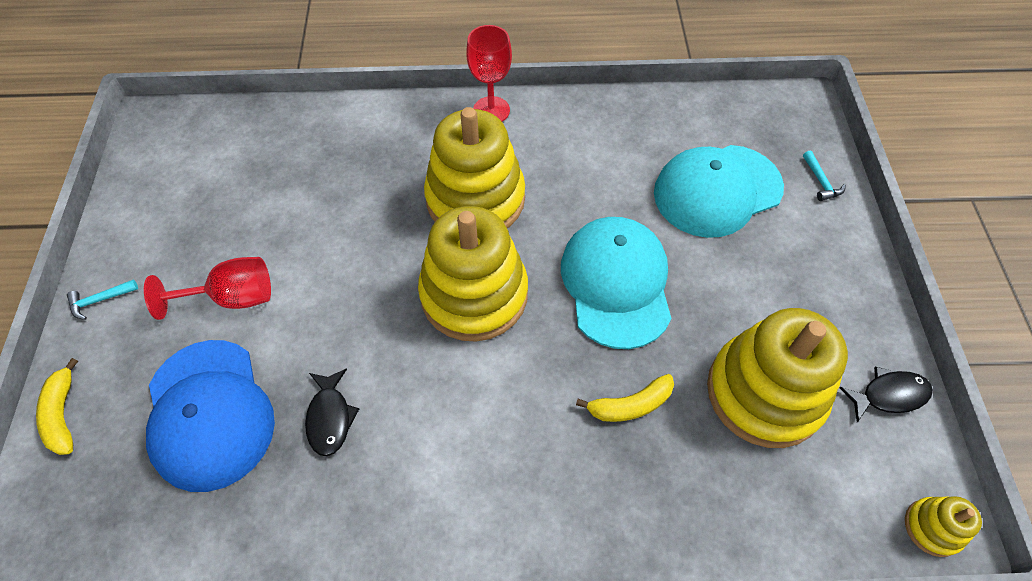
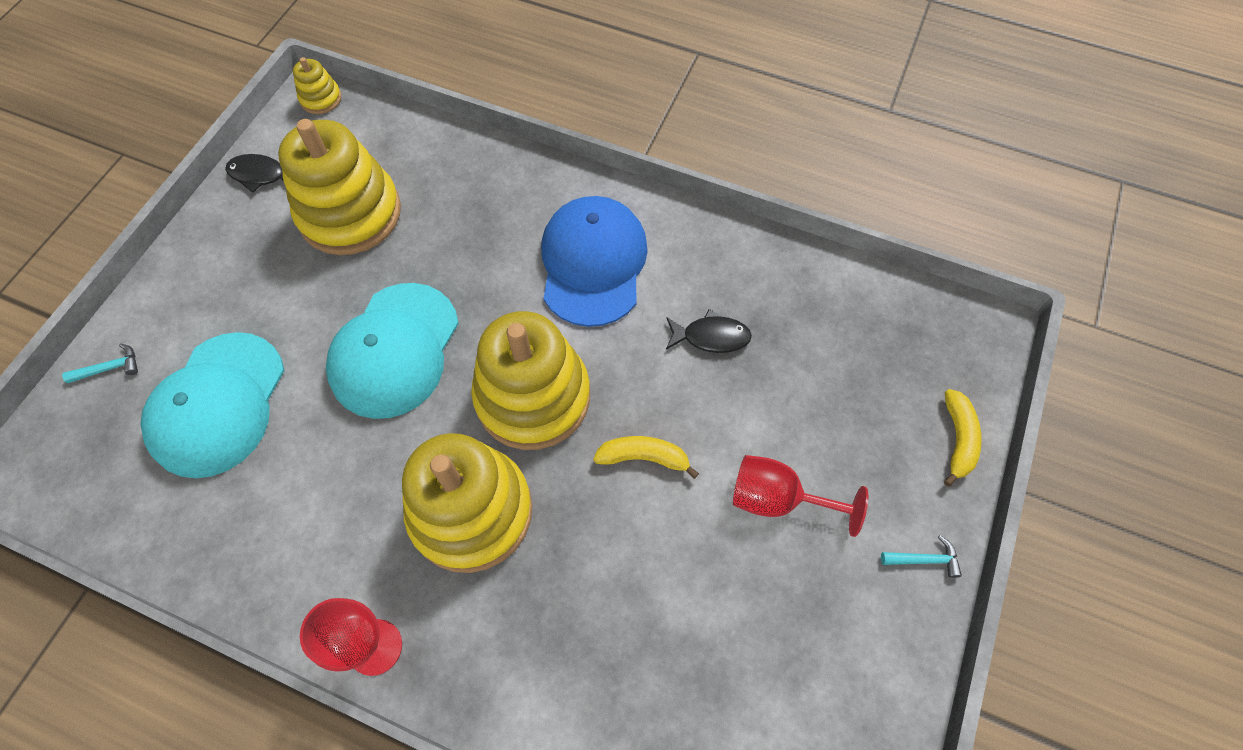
camera: 155 degrees left, 5 degrees up
blue cap [146,340,275,492] -> blue cap moved to [541,196,648,327]
black fish [305,369,359,456] -> black fish turned 75 degrees clockwise [666,309,752,353]
yellow banana [576,374,674,422] -> yellow banana moved to [593,436,699,479]
turquoise cap [654,145,784,238] -> turquoise cap turned 105 degrees clockwise [140,332,284,478]
turquoise hammer [803,151,846,201] -> turquoise hammer turned 60 degrees clockwise [62,344,138,383]

